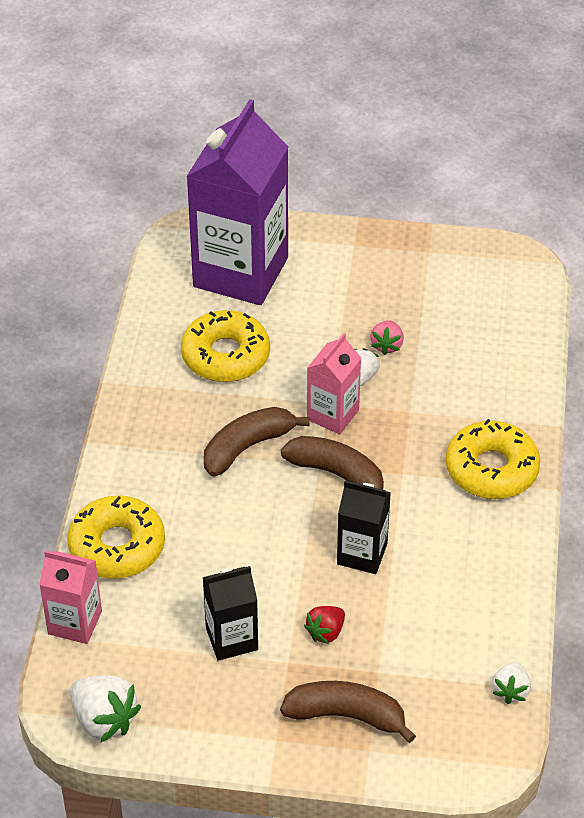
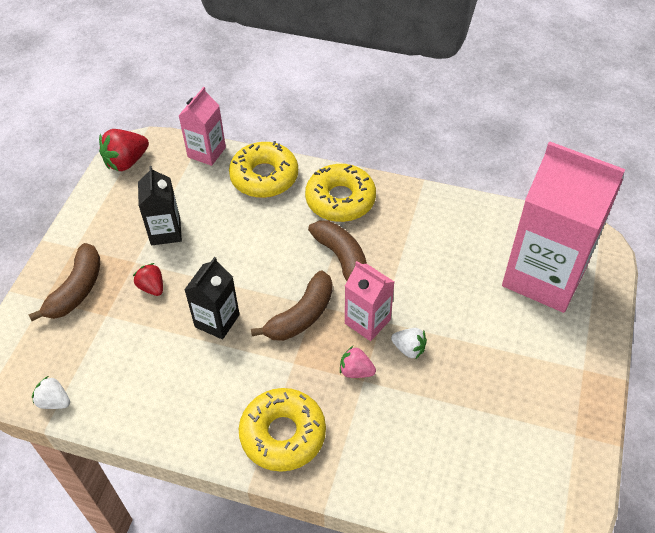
camera: 100 degrees right, 5 degrees up
white strawberry [70,675,141,742] -> red strawberry [99,129,149,172]
yellow donut [181,310,270,382] -> yellow donut moved to [305,164,376,222]
purple carton [186,99,288,305] -> pink carton [502,141,625,313]
pink strawberry [370,320,404,355] -> pink strawberry moved to [340,346,376,378]

